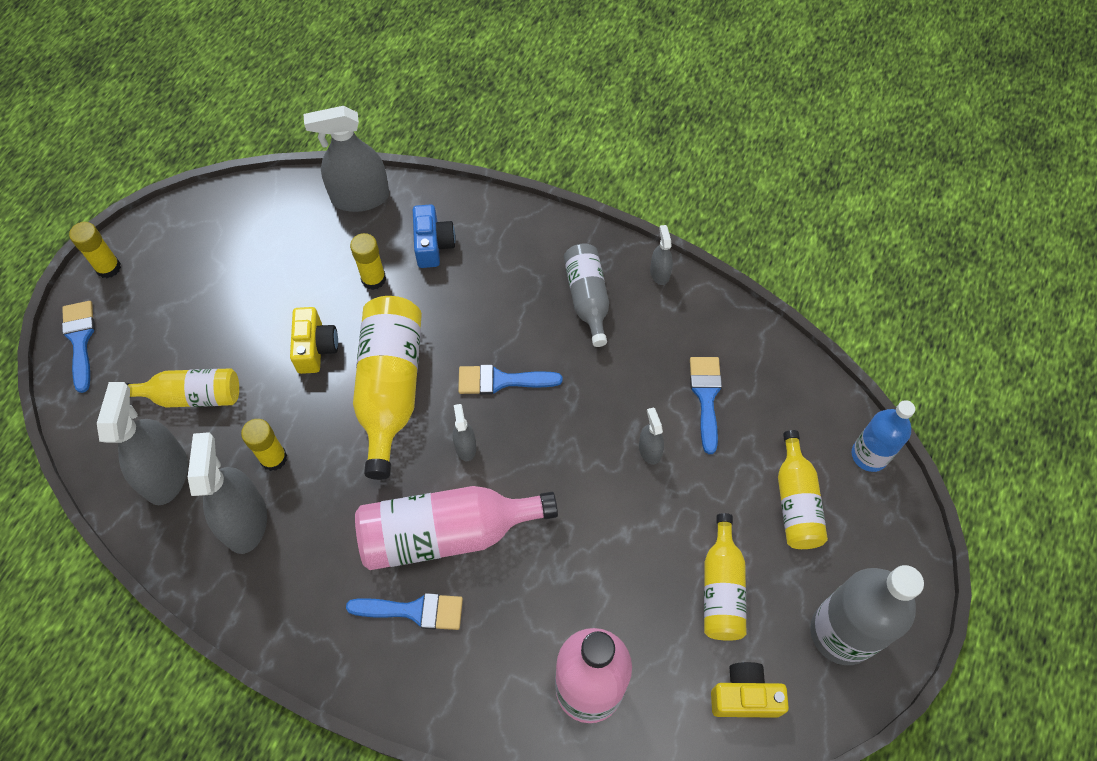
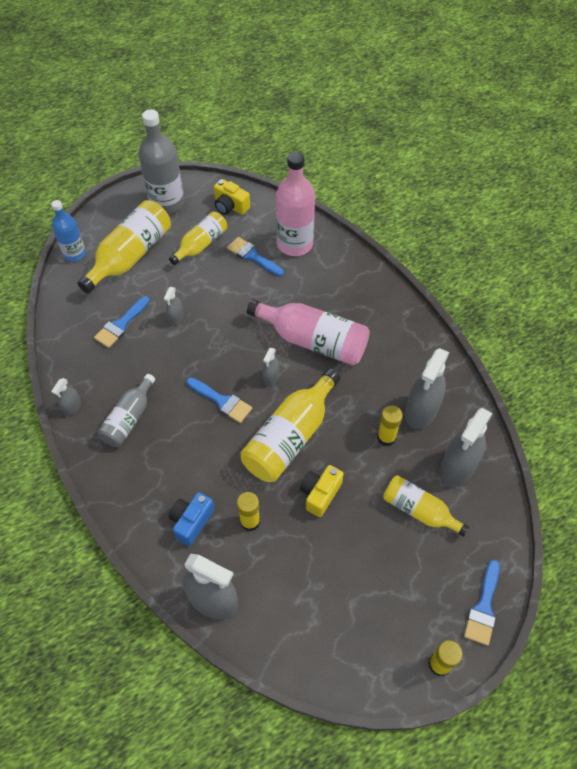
camera: 145 degrees left, 5 degrees down
blue brush [346,593,463,630] -> blue brush moved to [227,237,284,277]
yellow bottle [778,430,828,549] -> yellow bottle [77,200,171,293], size x1.62

